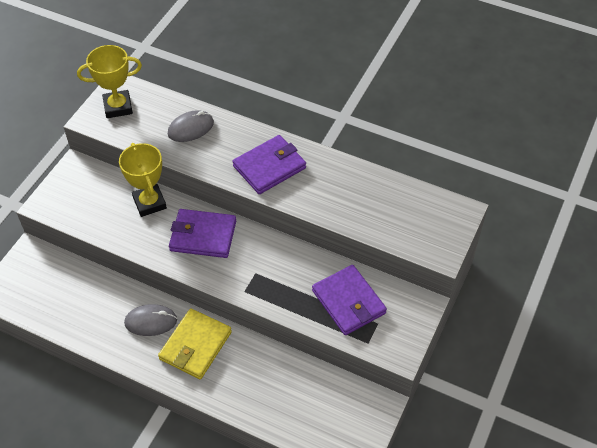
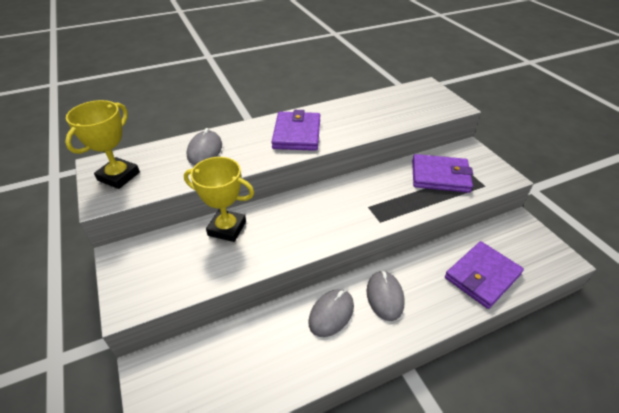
camera: 50 degrees left, 10 degrees down
yellow wallet [158,308,232,379] -> grey mouse [367,270,405,321]
purple wallet [169,209,236,258] -> purple wallet moved to [445,241,524,309]

